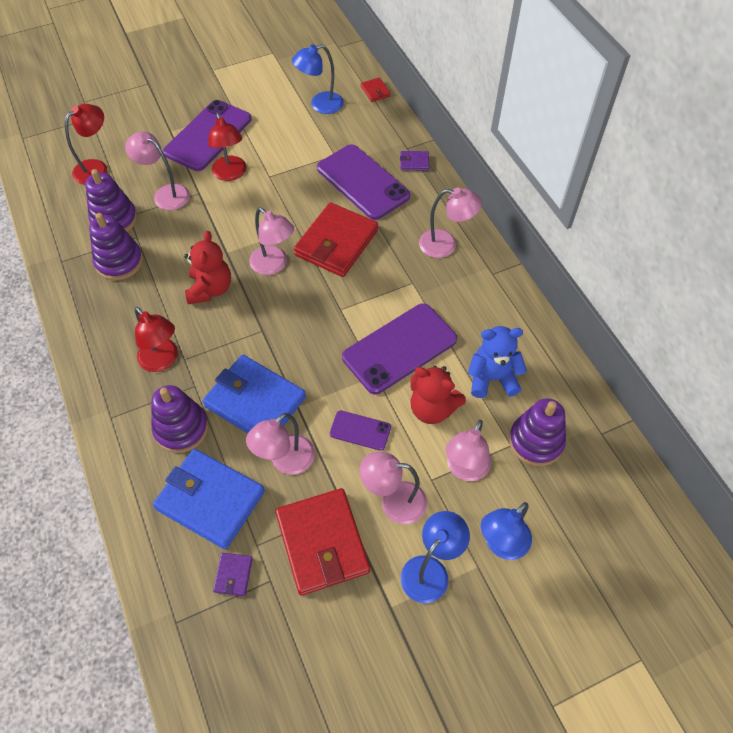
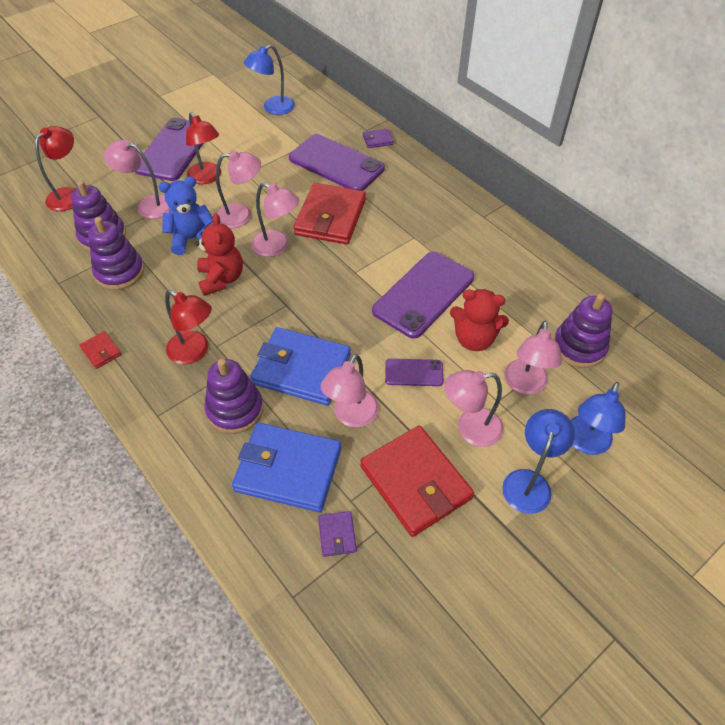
camera: 15 degrees left, 5 degrees down
red wallet [361,77,391,102] -> red wallet moved to [79,331,122,369]
pink lamp [419,187,482,258] -> pink lamp moved to [216,150,261,228]
blue teddy bear [468,326,527,398] -> blue teddy bear moved to [158,177,213,255]

